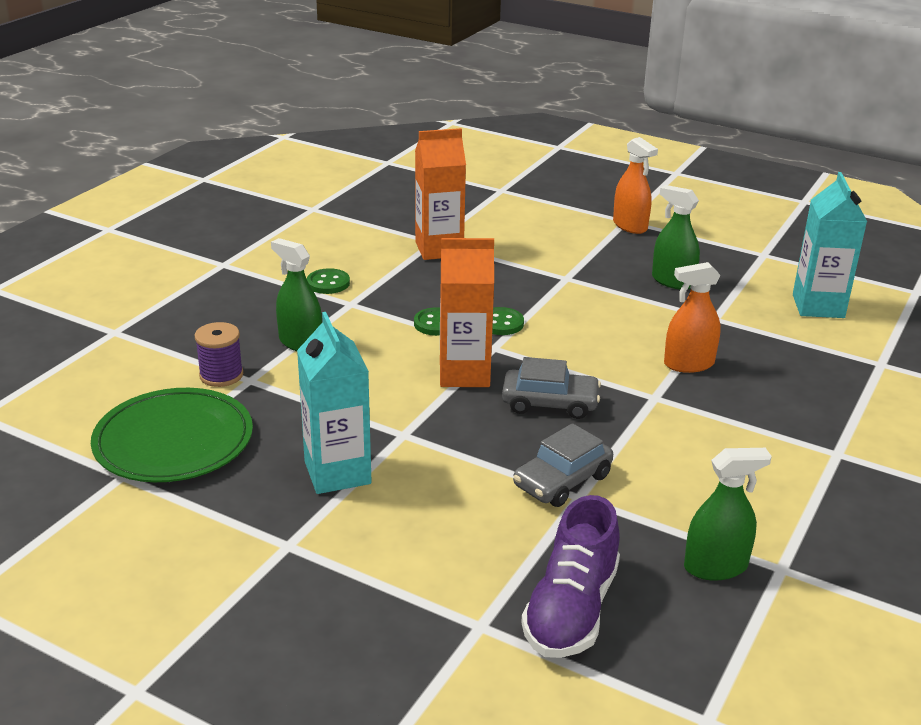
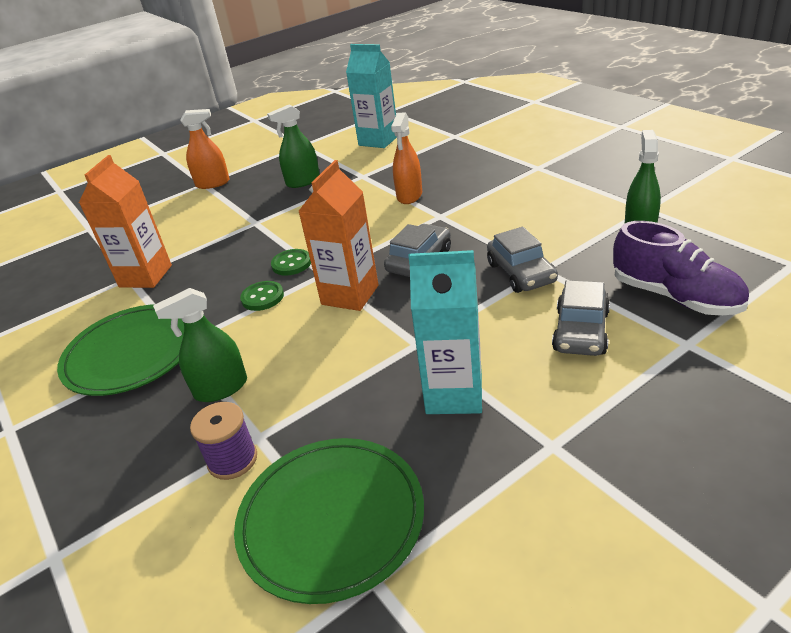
camera: 60 degrees left, 5 degrees up
green button [307,268,350,294] -> green plate [57,304,184,396]
none -> grey car [552,280,610,356]

